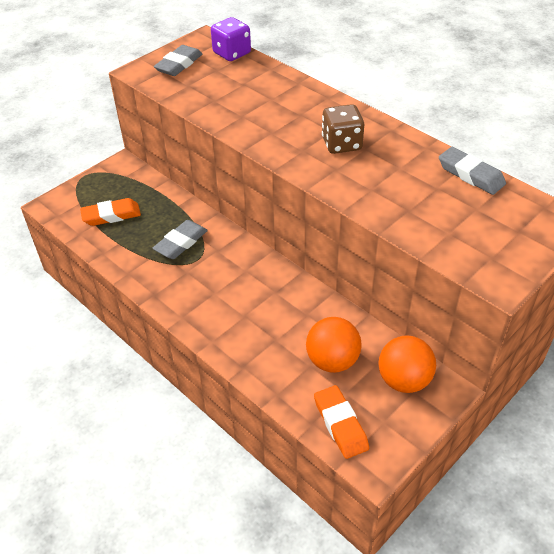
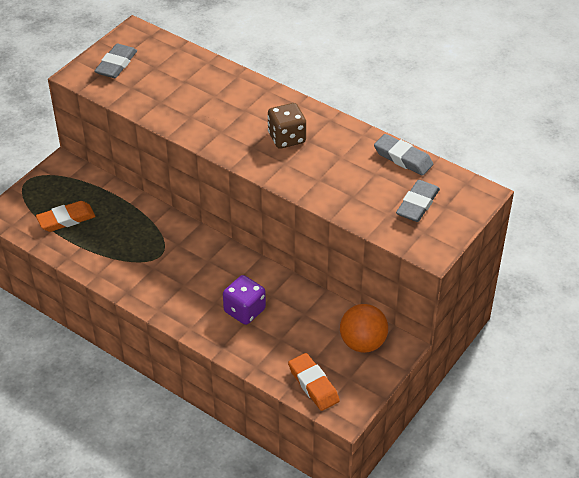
camera: 10 degrees left, 0 degrees up
grey eraser [152,220,208,259] -> grey eraser moved to [396,180,440,222]
purple dice [211,17,251,61] -> purple dice moved to [223,275,266,325]
orange ball [306,317,362,373] -> none

